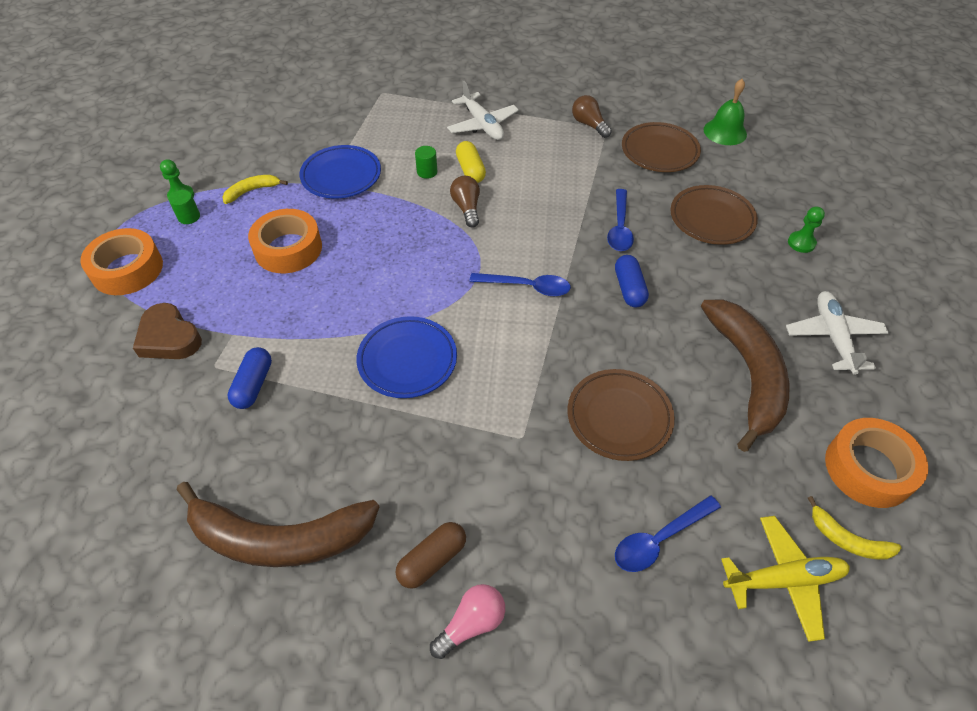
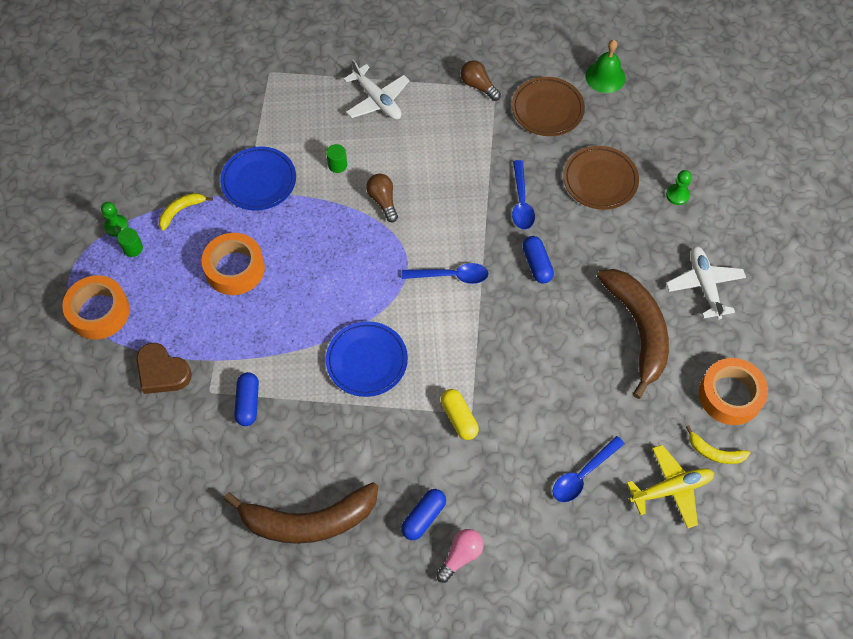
camera: 10 degrees left, 10 degrees up
brown capsule [396,522,466,589] -> blue capsule [401,489,446,540]
yellow capsule [456,141,486,183] -> yellow capsule moved to [441,389,479,440]
brown plate [567,369,675,461] -> none

